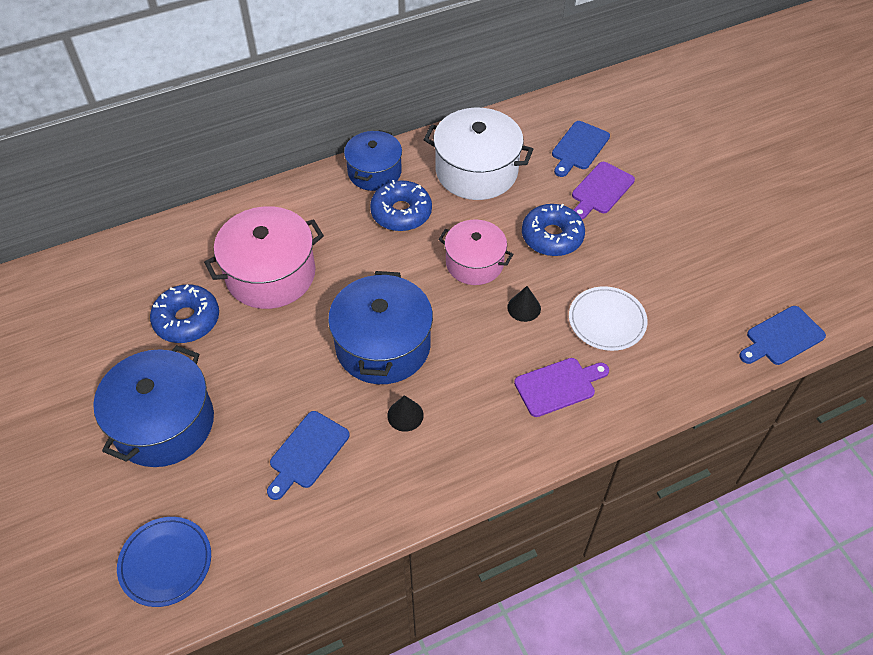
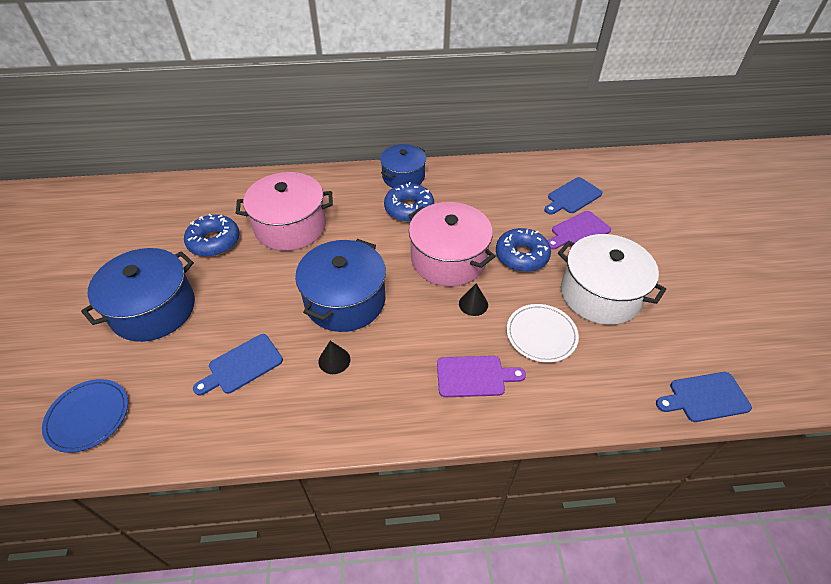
camera: 20 degrees right, 5 degrees down
white pot [423,108,533,200] -> white pot moved to [558,234,666,325]
pink pot [438,220,513,285] -> pink pot [408,202,495,287], size x1.53

